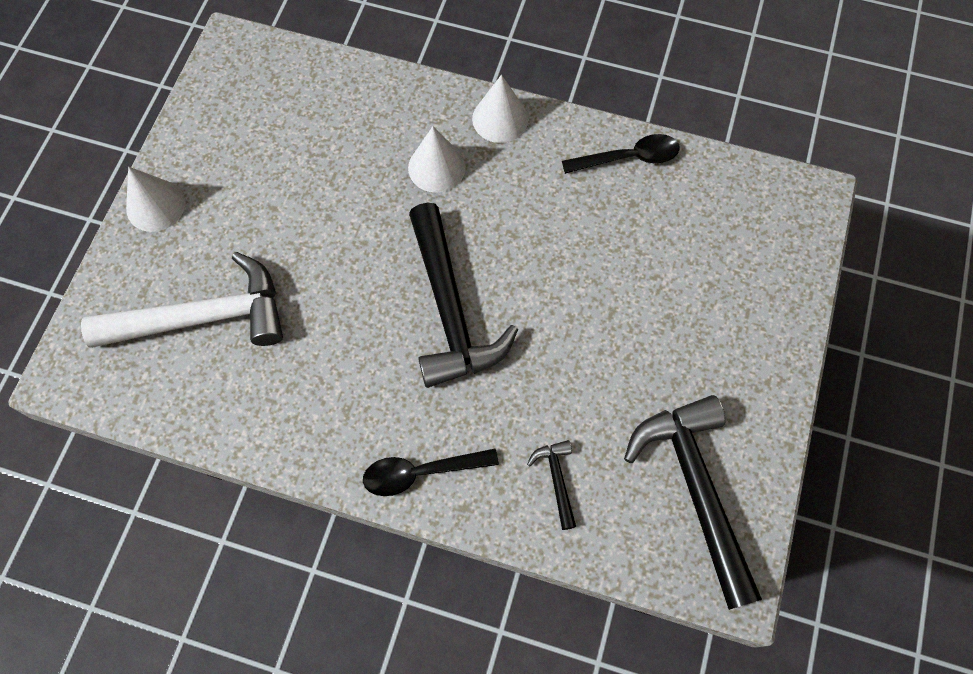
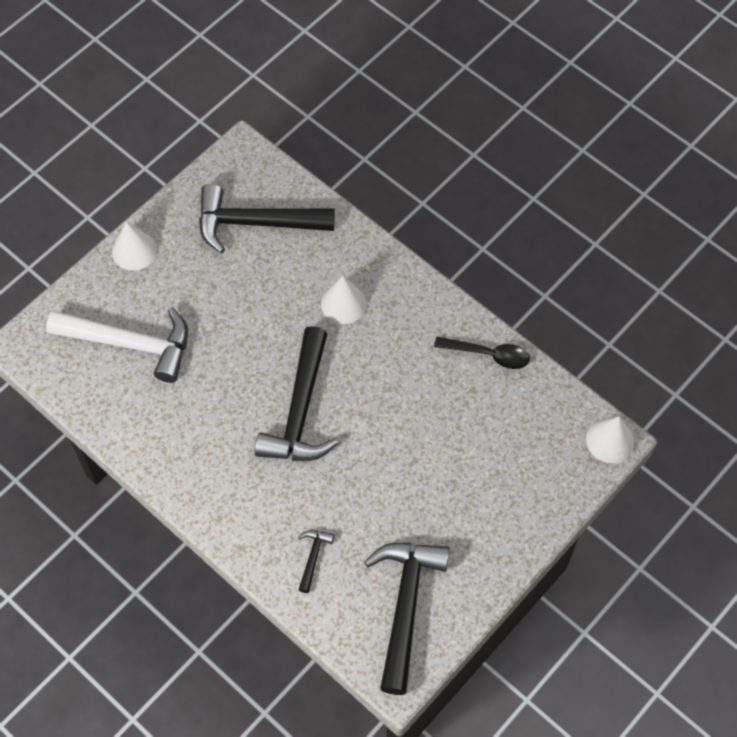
camera: 25 degrees right, 5 degrees down
black spoon [363,449,499,496] -> none
white cone [472,75,528,143] -> white cone moved to [586,417,634,463]
none -> black hammer [199,184,335,253]

